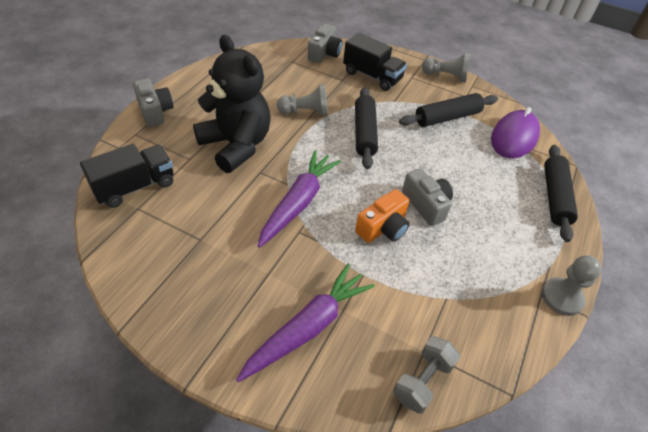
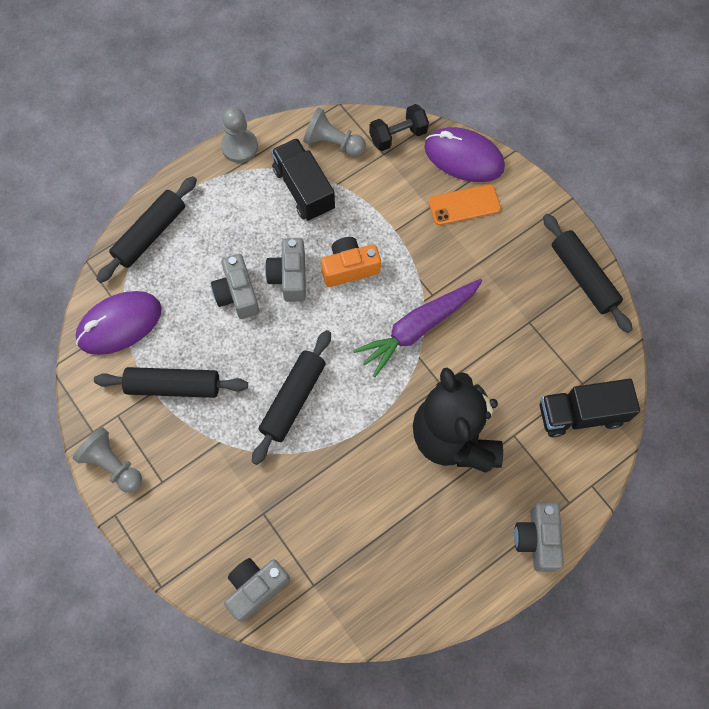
camera: 150 degrees left, 20 degrees up
purple carrot [236,263,375,382] -> orange phone [429,184,501,225]
grey pawn [277,84,328,116] -> grey pawn moved to [303,107,366,157]
black truck [343,33,407,91] -> black truck moved to [271,138,335,221]
grey dumbbell [393,336,460,414] -> black dumbbell [369,104,429,151]
none -> grey camera [211,254,259,319]
none -> purple mouse [424,127,505,182]
none -> black rolling pin [543,214,633,333]

